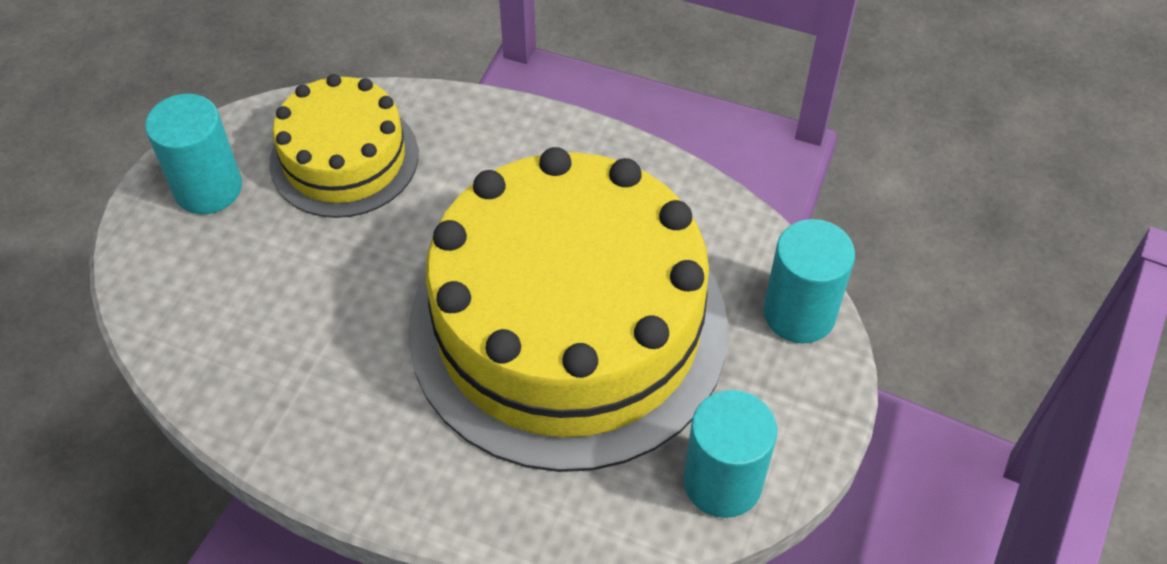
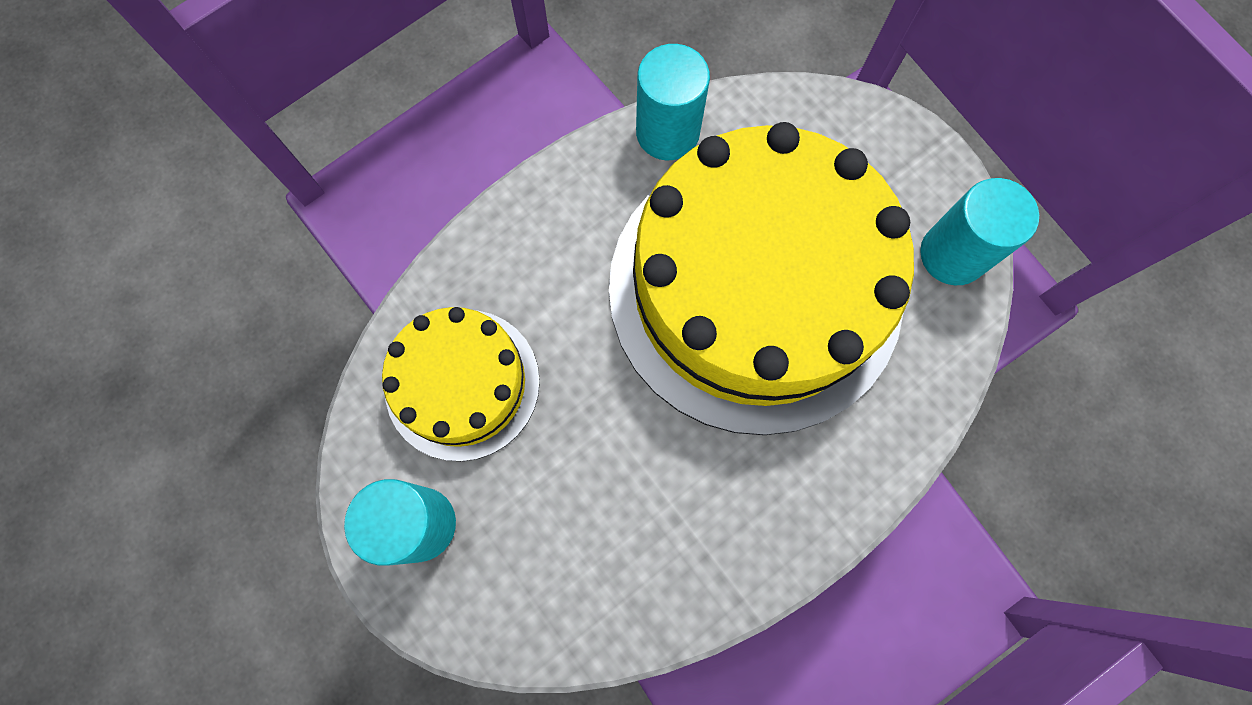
camera: 60 degrees left, 20 degrees up
turquoise cylinder [764,219,855,344] -> turquoise cylinder moved to [636,44,710,160]

